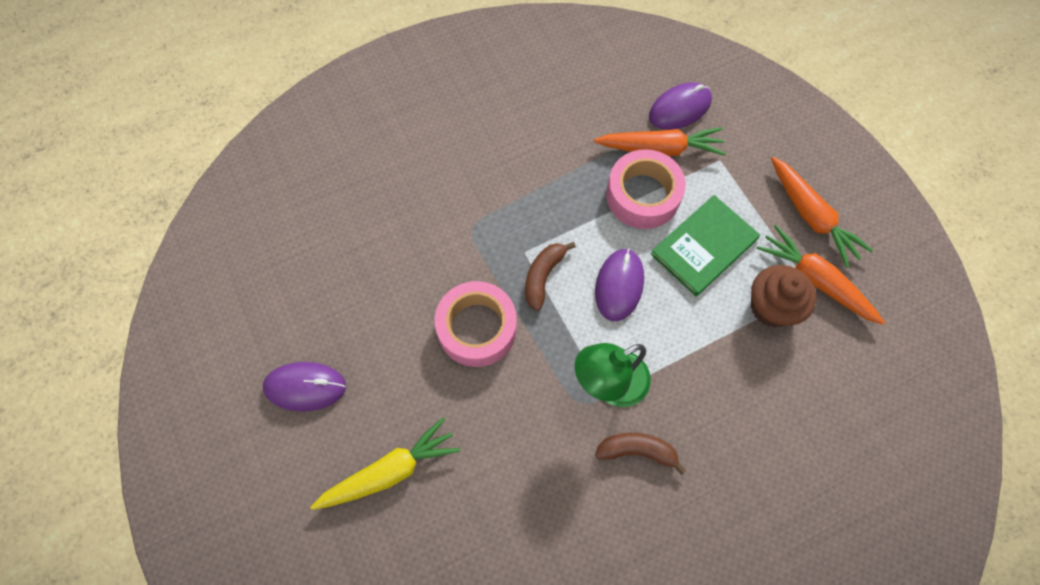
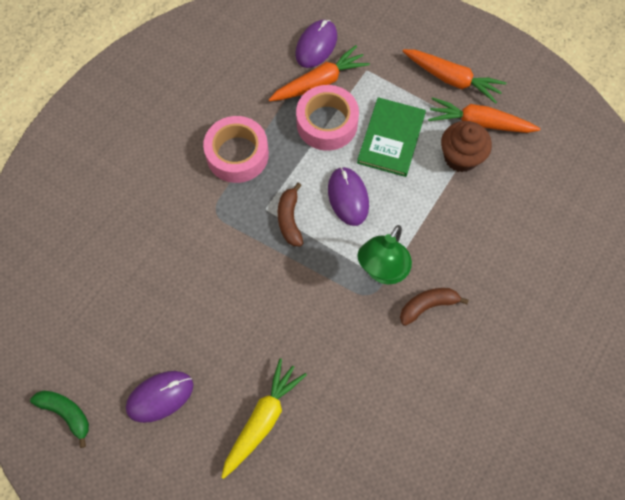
camera: 30 degrees left, 0 degrees up
pink tape [435,281,517,367] -> pink tape moved to [203,116,269,183]
none -> green banana [30,391,89,448]

